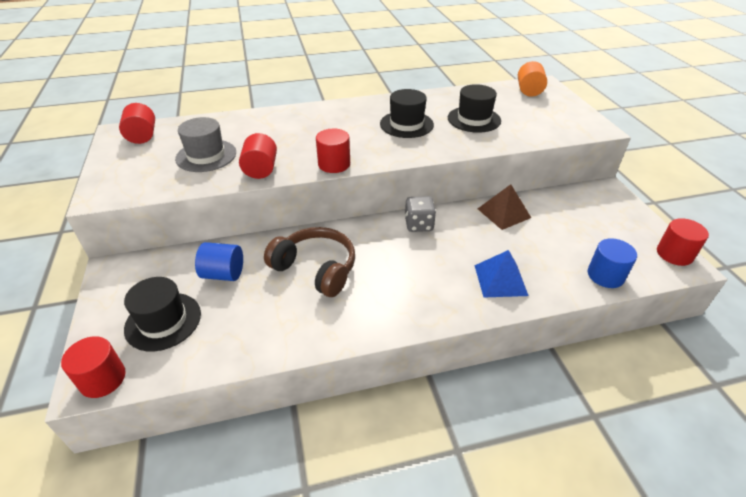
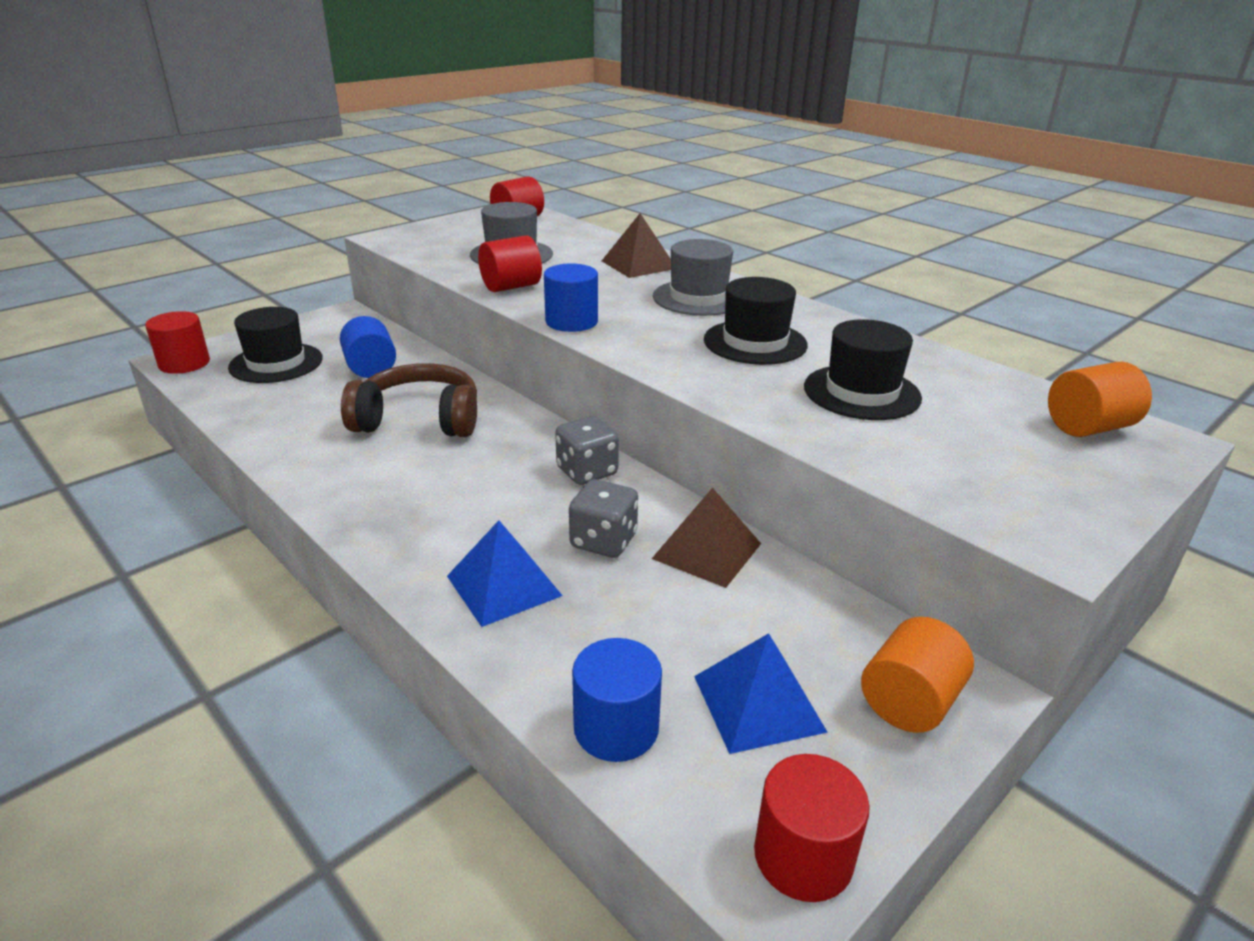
camera: 60 degrees right, 10 degrees down
brown headphones [264,227,355,297] -> brown headphones turned 90 degrees counterclockwise [341,363,477,437]
red cylinder [316,129,350,173] -> blue cylinder [544,264,598,332]
none -> grey dice [569,479,638,558]
none -> brown pyramid [602,213,671,278]
none -> grey hat [653,239,733,316]
none -> blue pyramid [694,633,828,754]
none -> orange cylinder [861,617,974,733]

